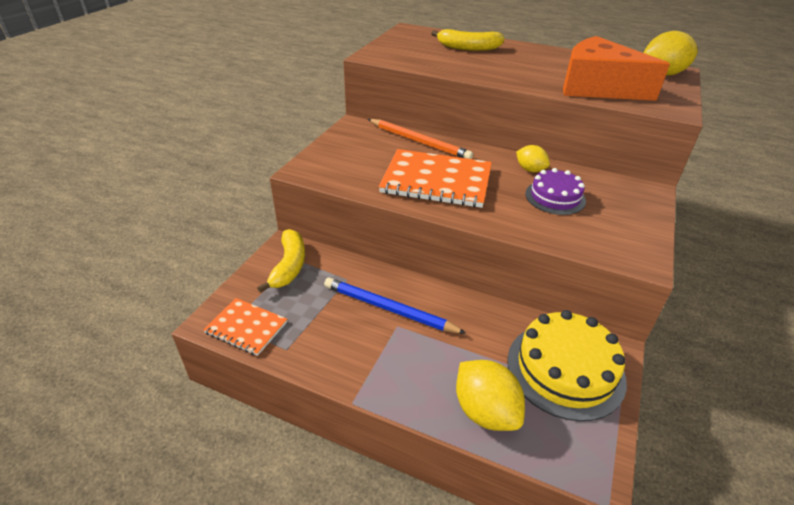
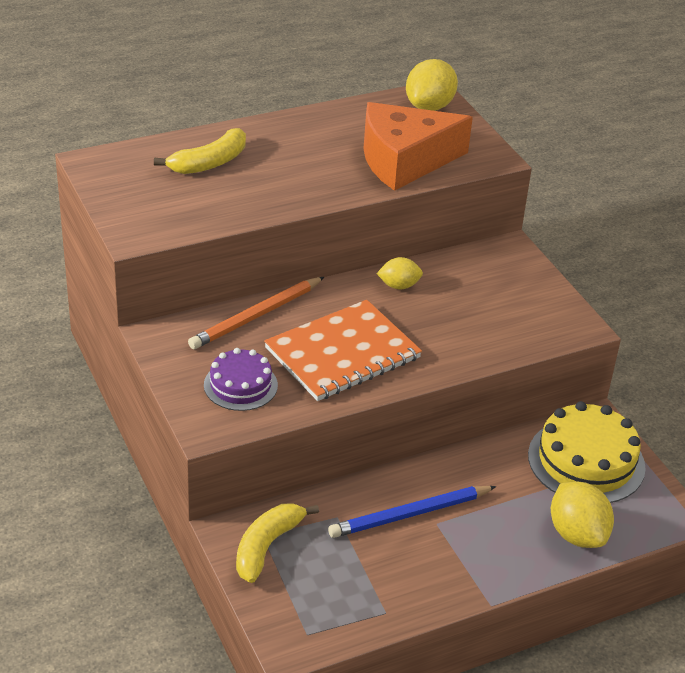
camera: 50 degrees left, 0 degrees up
orange notebook [203,298,287,356] -> none
yellow banana [257,229,305,293] -> yellow banana turned 105 degrees counterclockwise [236,503,319,583]
orange pencil [368,119,473,159] -> orange pencil turned 150 degrees clockwise [188,277,324,349]
yellow lemon [456,360,525,431] -> yellow lemon turned 60 degrees clockwise [551,482,614,548]
purple cake [525,168,586,215] -> purple cake moved to [204,348,278,411]

